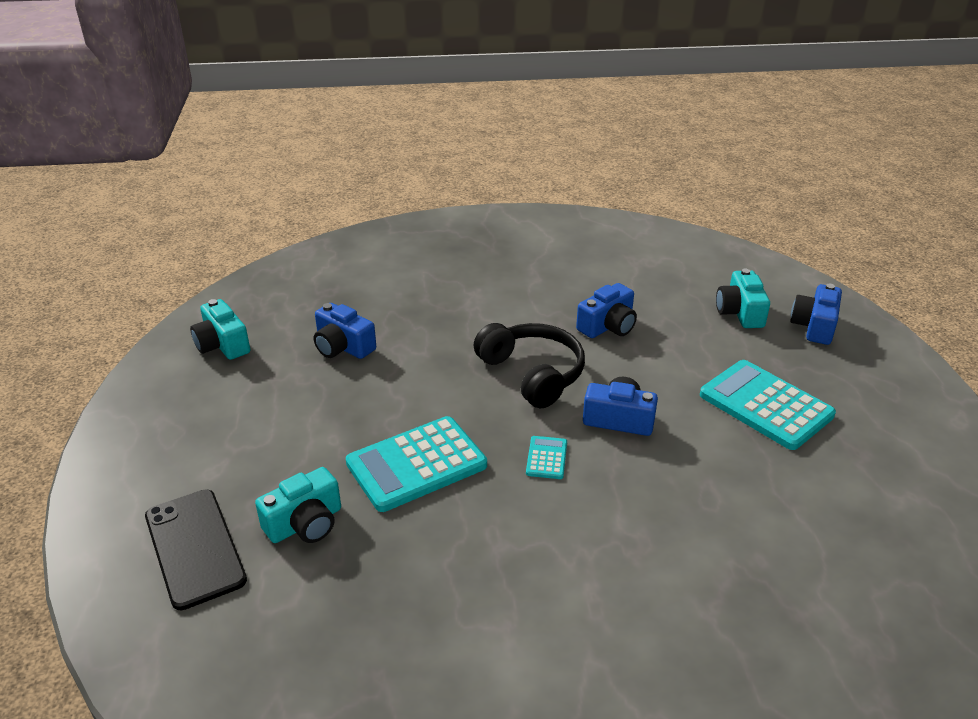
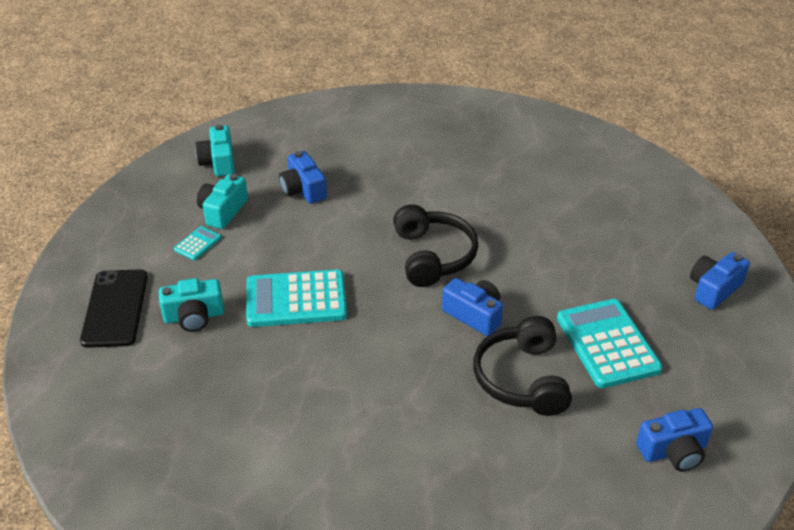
camera: 25 degrees right, 5 degrees up
turquoise calculator [526,436,567,479] -> turquoise calculator moved to [174,226,221,260]
blue camera [576,283,637,338] -> blue camera moved to [636,408,713,472]
turquoise camera [716,269,770,328] -> turquoise camera moved to [197,174,248,229]
none -> black headphones [473,316,572,416]

